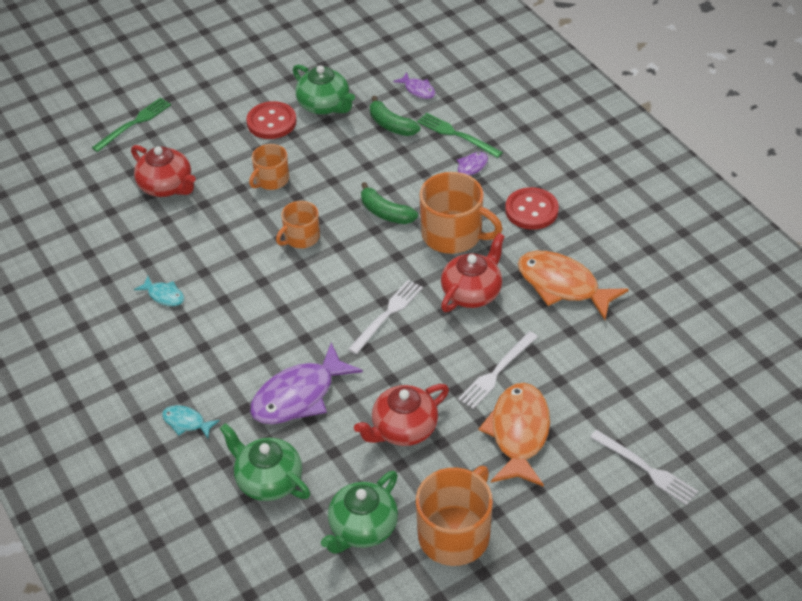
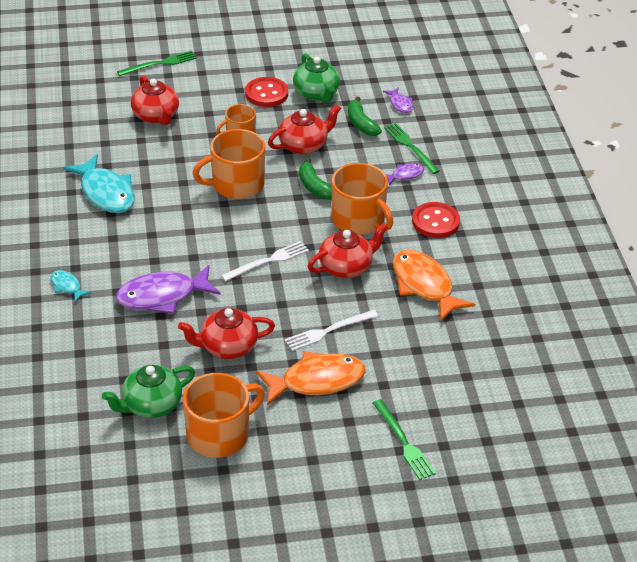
camera: 20 degrees right, 5 degrees down
turquoise fish [134,276,184,306] -> turquoise fish [63,154,135,213], size x2.08
green teapot [220,423,310,501] -> none
orange mug [276,201,320,248] -> orange mug [192,129,265,199], size x1.70
orange fish [479,383,550,487] -> orange fish turned 45 degrees clockwise [256,351,366,405]
white fork [590,430,698,505] -> green fork [373,399,436,480]
none -> red teapot [268,105,341,154]

